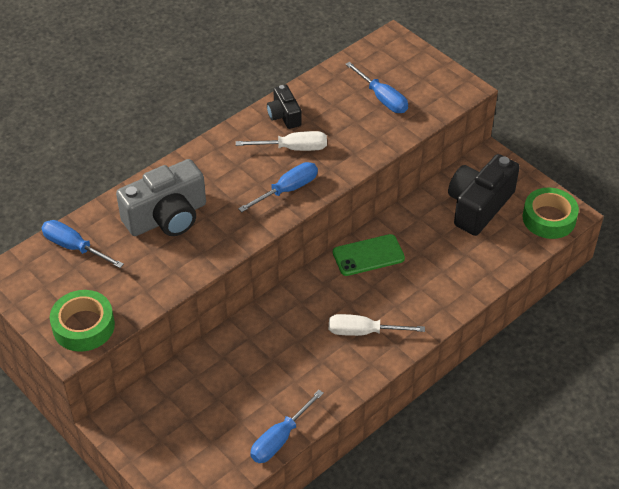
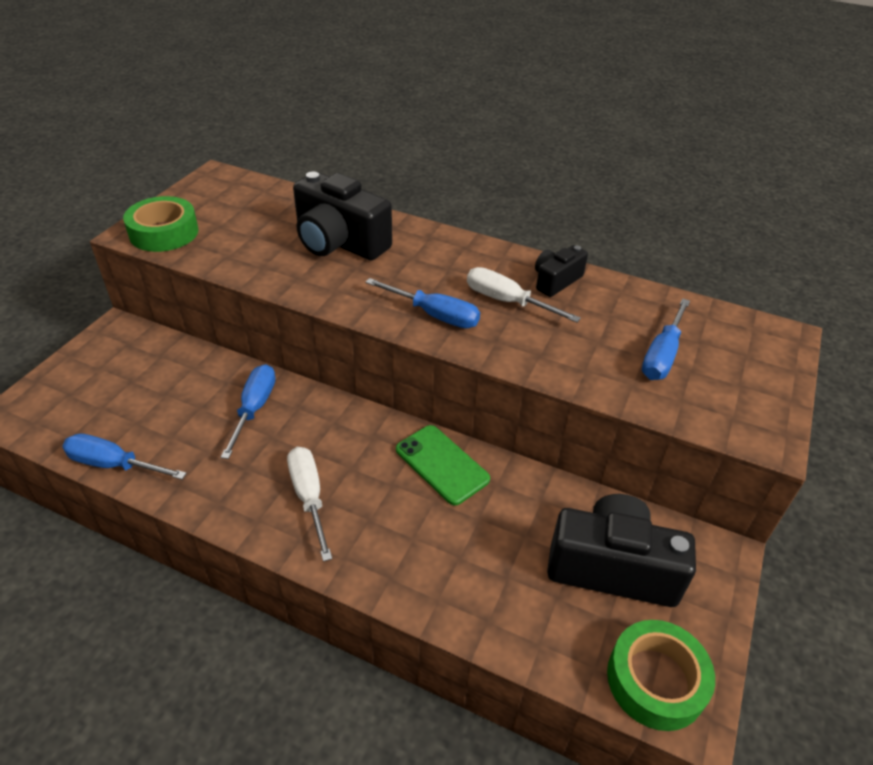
camera: 65 degrees right, 5 degrees down
blue screwdriver [41,220,124,268] -> blue screwdriver moved to [221,364,276,459]
grey camera [116,159,206,236] -> black camera [293,172,392,260]
white screwdriver [236,131,327,151] -> white screwdriver turned 150 degrees clockwise [467,267,581,323]

